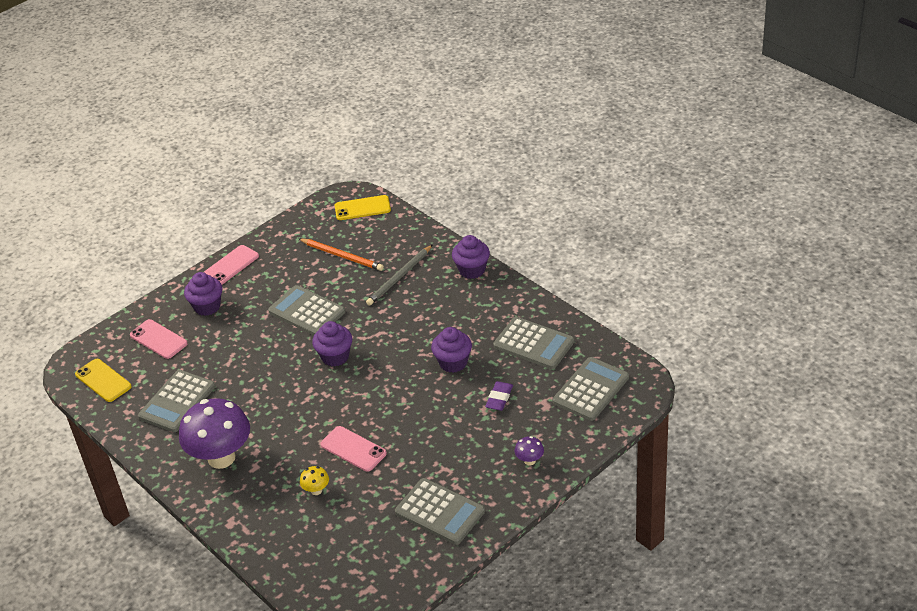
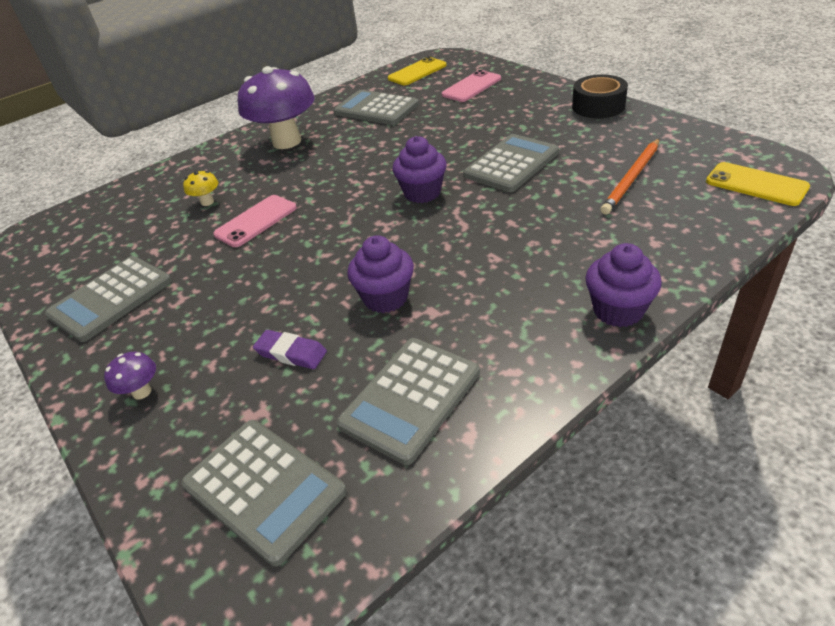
camera: 95 degrees right, 0 degrees up
purple cupcake [184,272,222,316] -> none
pink phone [204,245,259,285] -> black tape [572,74,628,118]
yellow phone [335,195,391,220] -> yellow phone turned 45 degrees counterclockwise [706,162,810,206]
grey pencil [366,244,433,306] -> none

